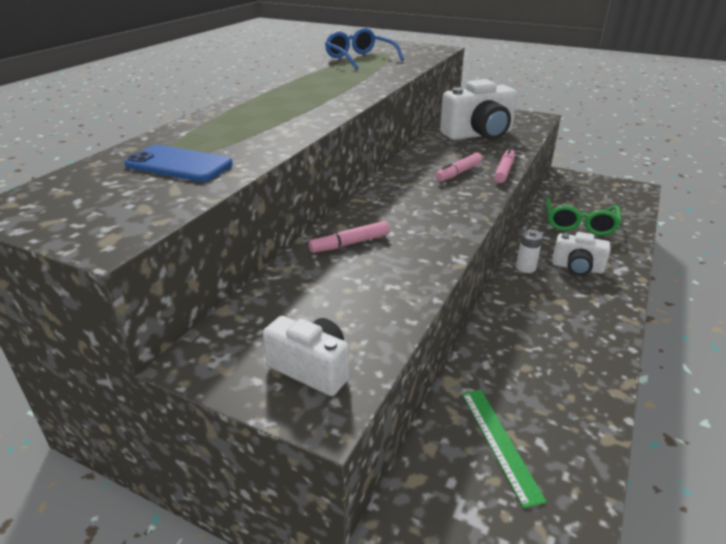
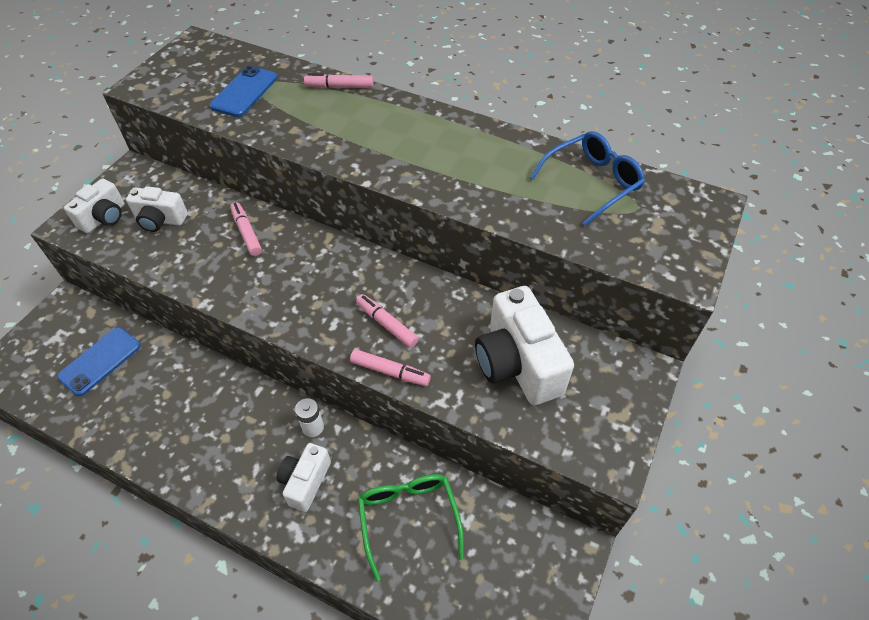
camera: 90 degrees right, 20 degrees up
green ruler [462,390,547,508] -> blue phone [57,327,141,396]
green glasses [546,198,621,236] -> green glasses turned 60 degrees clockwise [358,474,464,581]
none -> white camera [126,186,188,232]
none -> pink marker [304,73,374,88]

